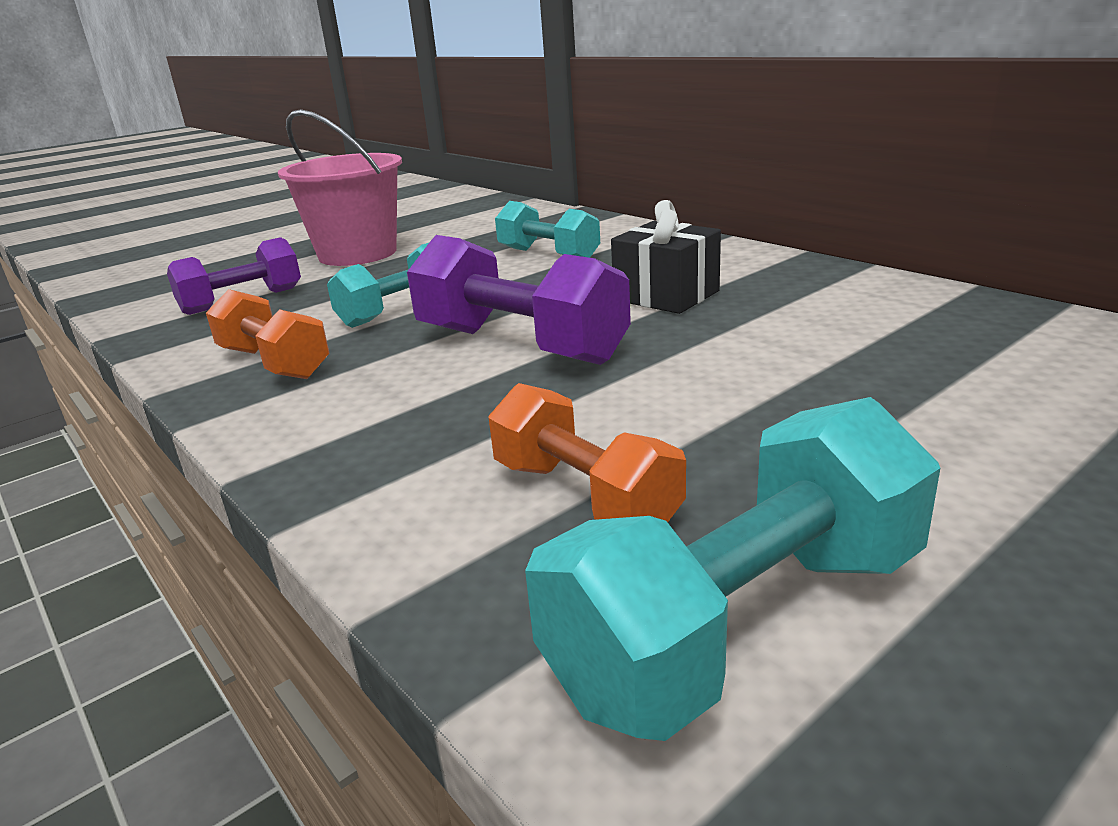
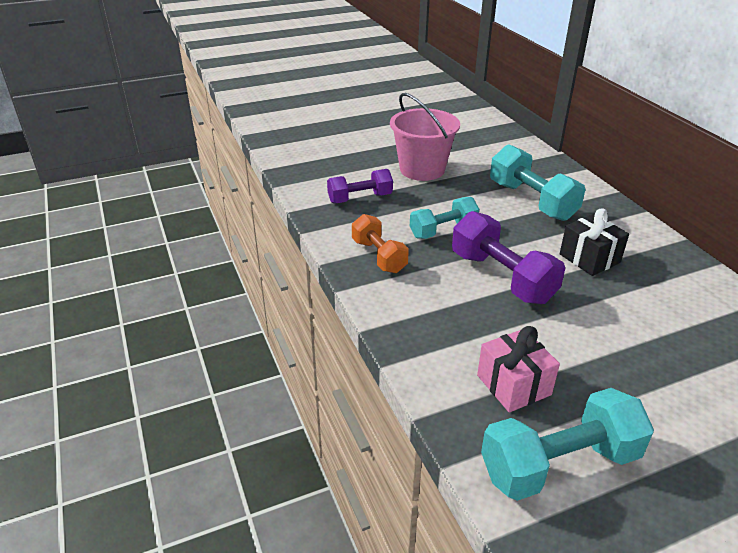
camera: 15 degrees right, 10 degrees up
orange dumbbell [488,383,686,522] -> pink gift [477,326,560,412]
turquoise dumbbell [495,201,600,258] -> turquoise dumbbell [490,144,586,221], size x1.53

